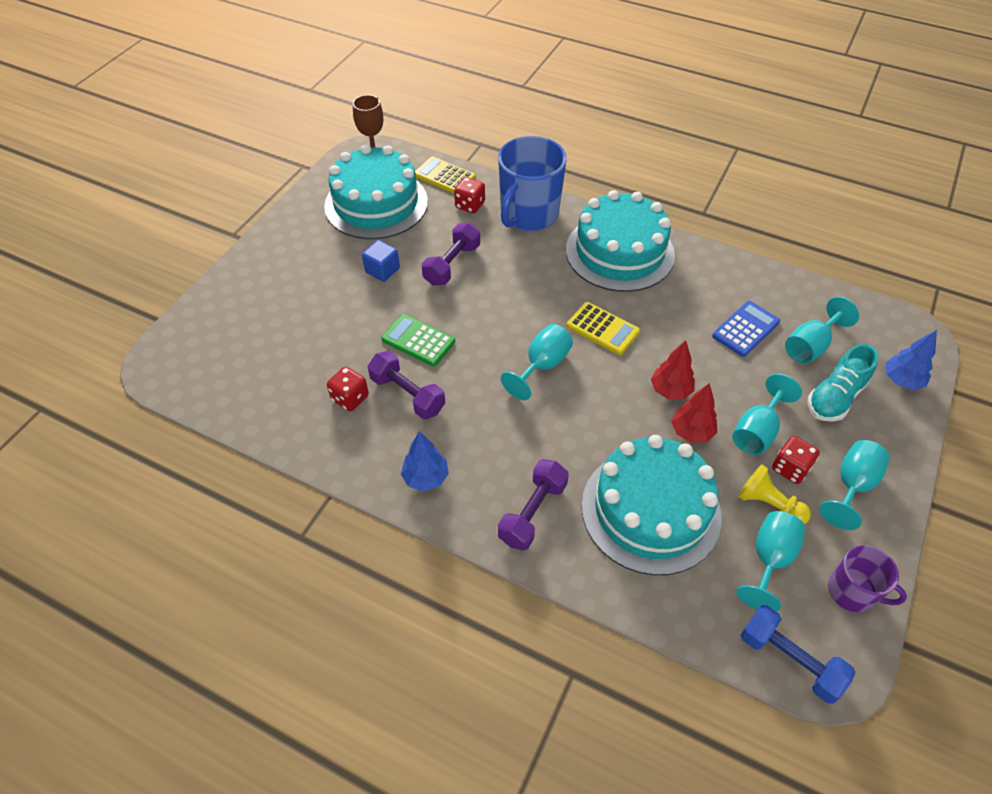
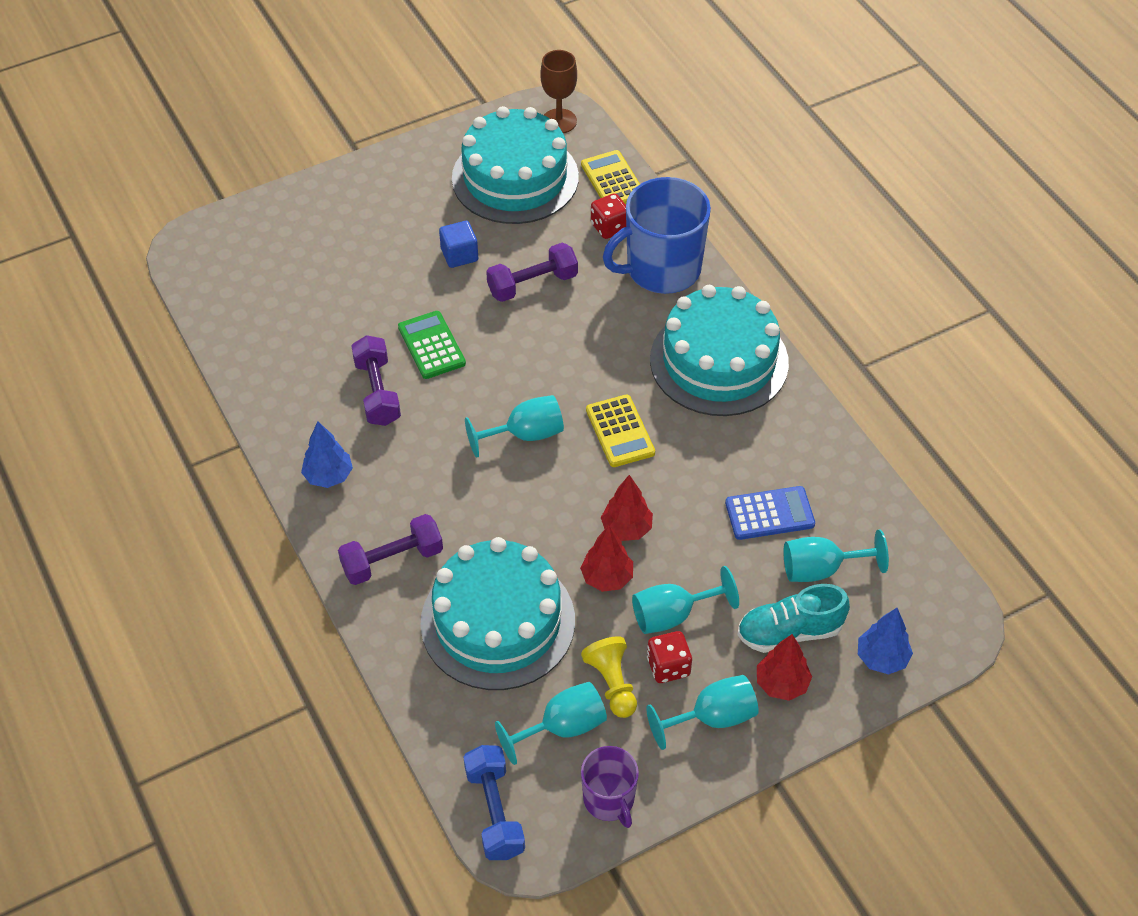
camera: 35 degrees right, 0 degrees up
red dice [327,367,369,411] -> none
none -> red tree [757,634,812,701]

